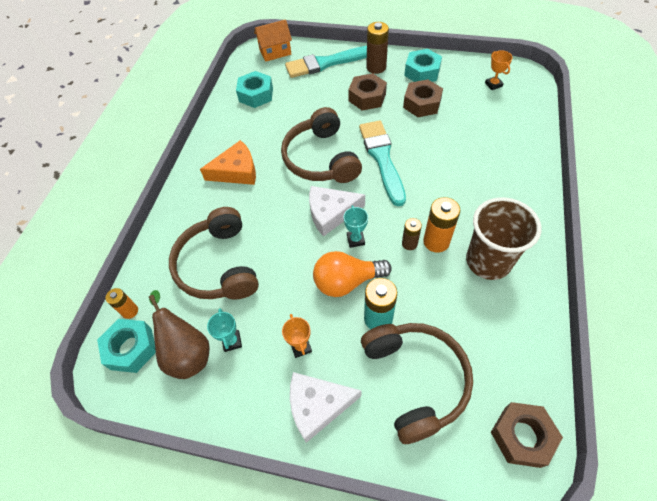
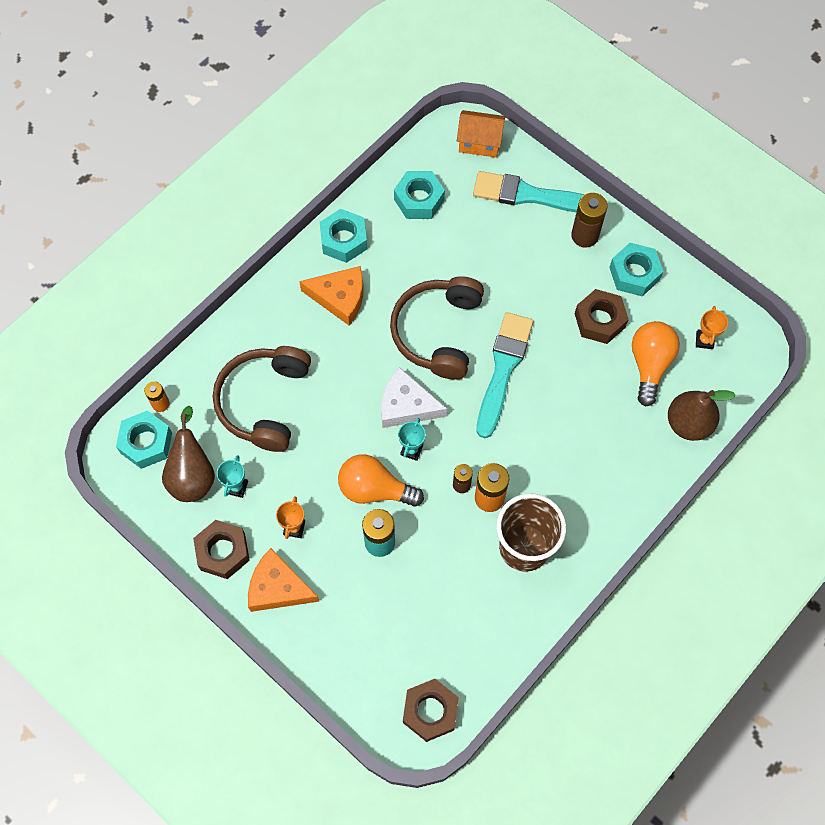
camera: 25 degrees right, 10 degrees up
white cheese [290,372,362,443] -> orange cheese [248,548,320,612]
brown nut [348,73,387,111] -> brown nut moved to [193,520,250,579]
brown headphones [361,323,473,444] -> none
none -> turquoise nut [320,209,367,263]
none -> orange light bulb [632,321,680,407]
none -> brown pear [668,390,736,441]

